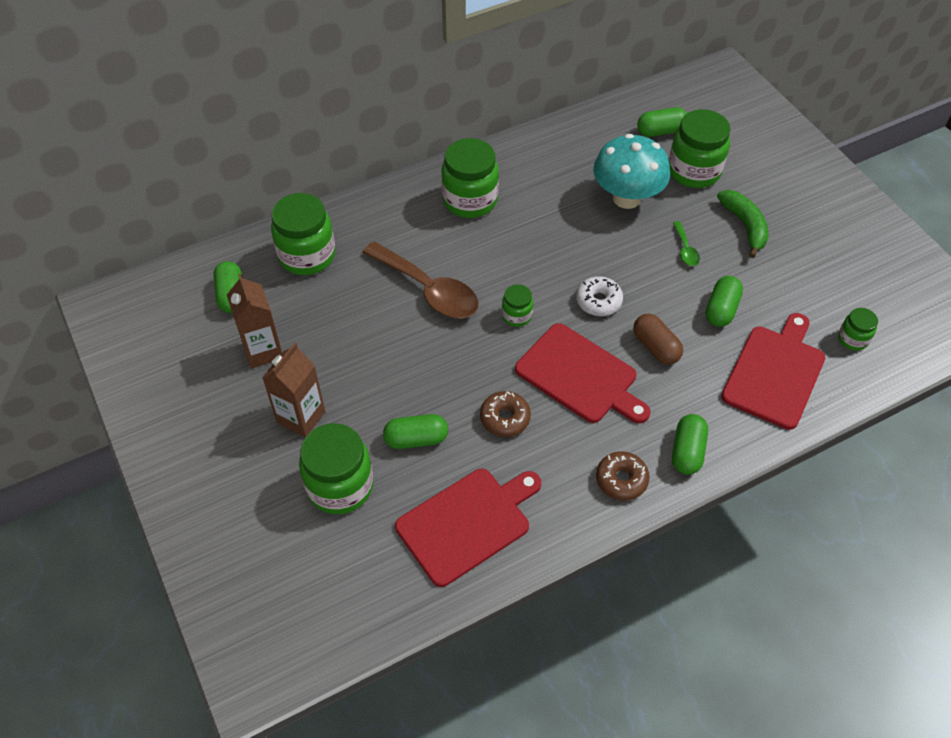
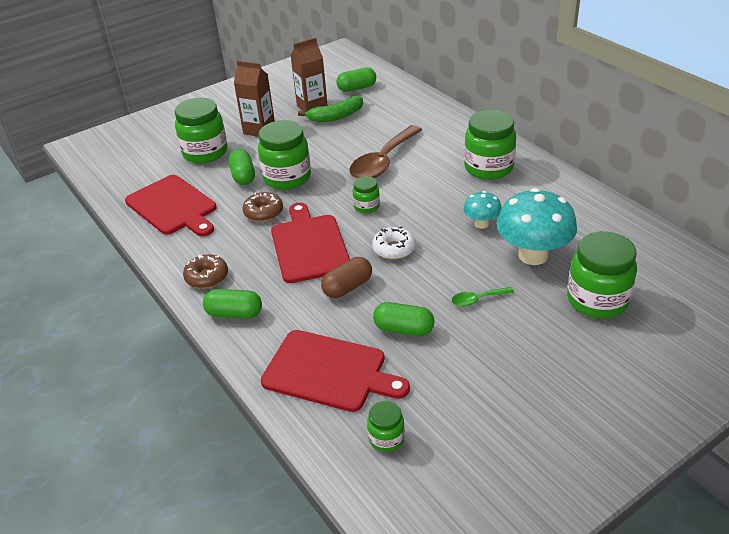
camera: 85 degrees right, 15 degrees down
green jar [271,193,335,275] -> green jar moved to [258,120,311,190]
red cutting board [515,323,650,423] -> red cutting board turned 135 degrees clockwise [271,203,350,283]
green capsule [637,107,687,137] -> none
green banana [717,190,769,258] -> green banana moved to [298,95,363,122]
none -> turquoise mushroom [463,191,502,229]

